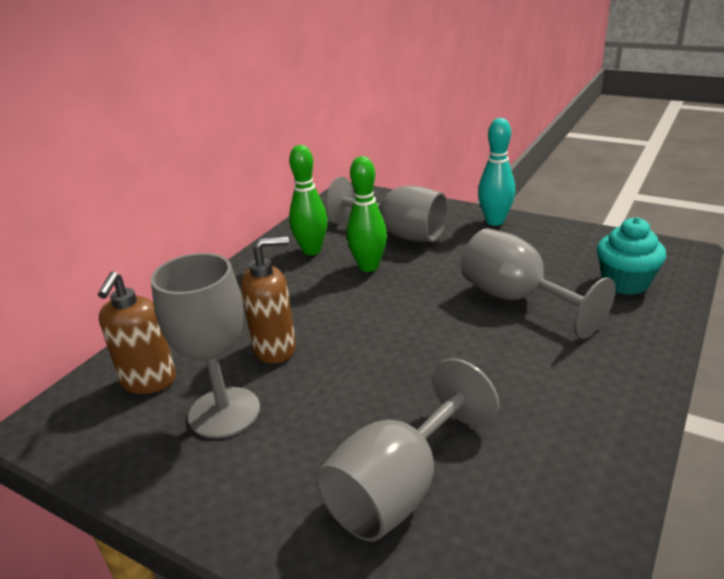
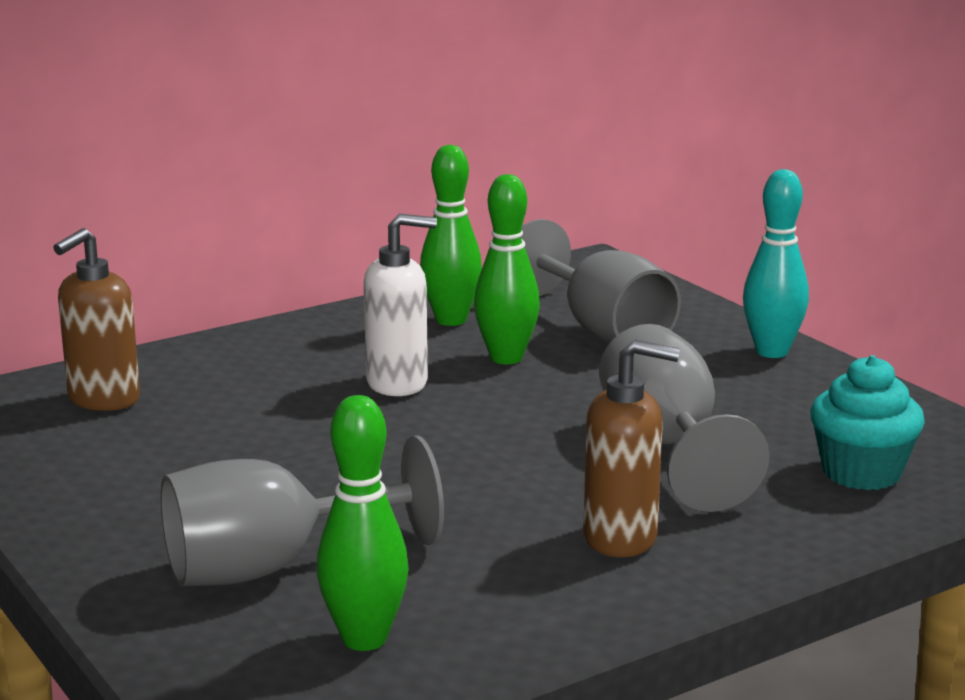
camera: 25 degrees right, 10 degrees down
grey goblet [151,253,260,439] -> none
brown soap dispenser [241,236,296,364] -> brown soap dispenser moved to [584,339,680,557]
none -> green bowling pin [317,395,409,651]
none -> white soap dispenser [364,214,437,396]

